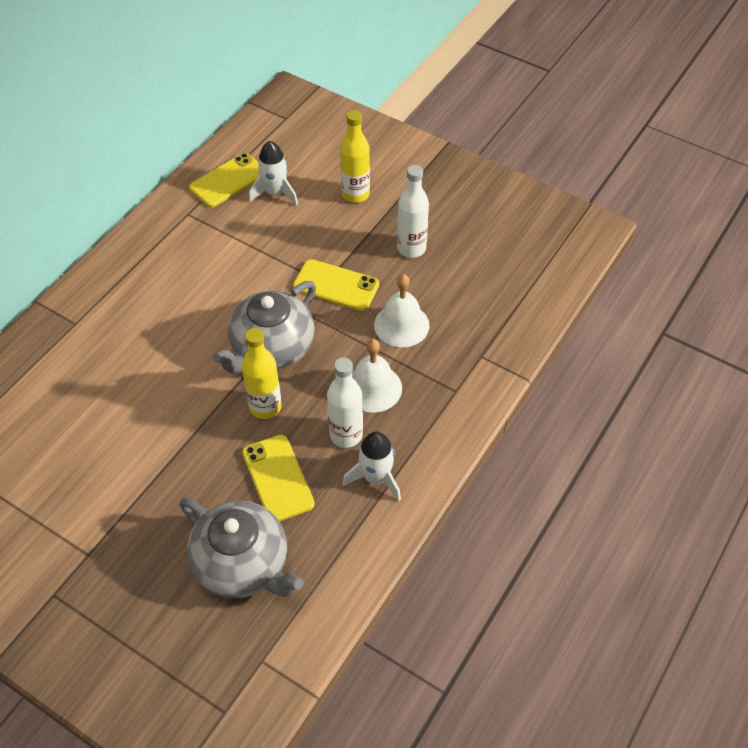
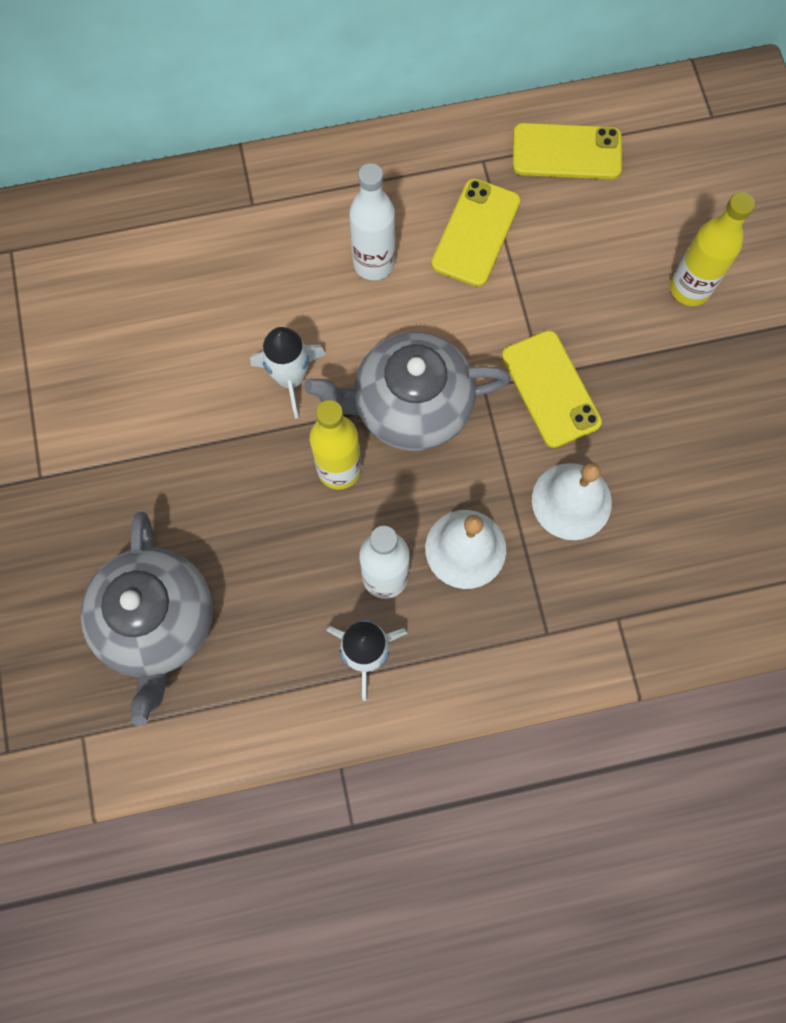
camera: 45 degrees right, 20 degrees up
yellow phone [242,435,315,522] -> yellow phone moved to [431,178,520,287]
white rocket [249,141,298,206] -> white rocket moved to [250,327,326,419]
white bottle [397,165,429,258] -> white bottle moved to [349,163,395,280]

